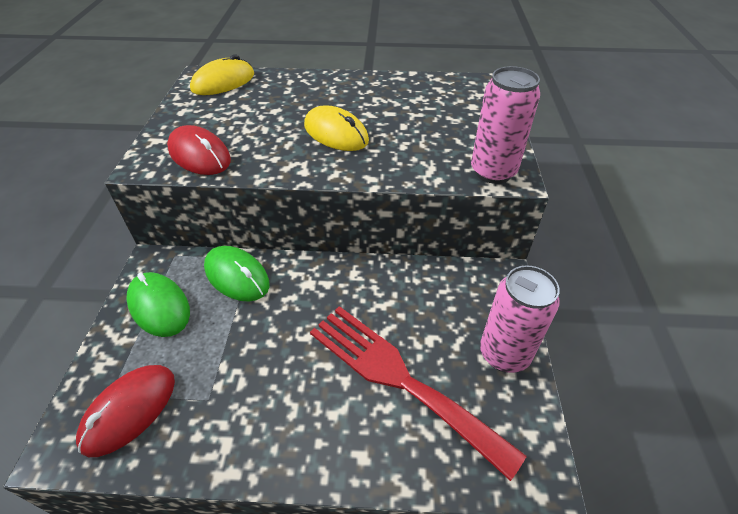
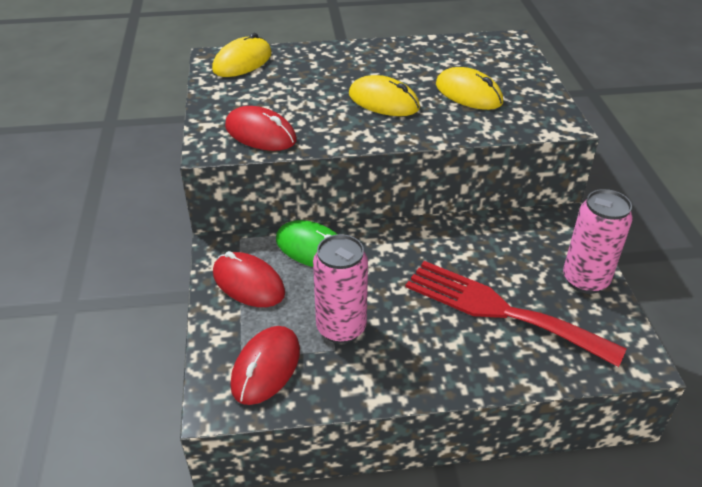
camera: 10 degrees left, 5 degrees down
green mouse [126,272,190,337] -> red mouse [213,251,285,307]
pink can [471,66,540,184] -> pink can moved to [313,234,368,344]
none -> yellow mouse [436,67,503,110]

